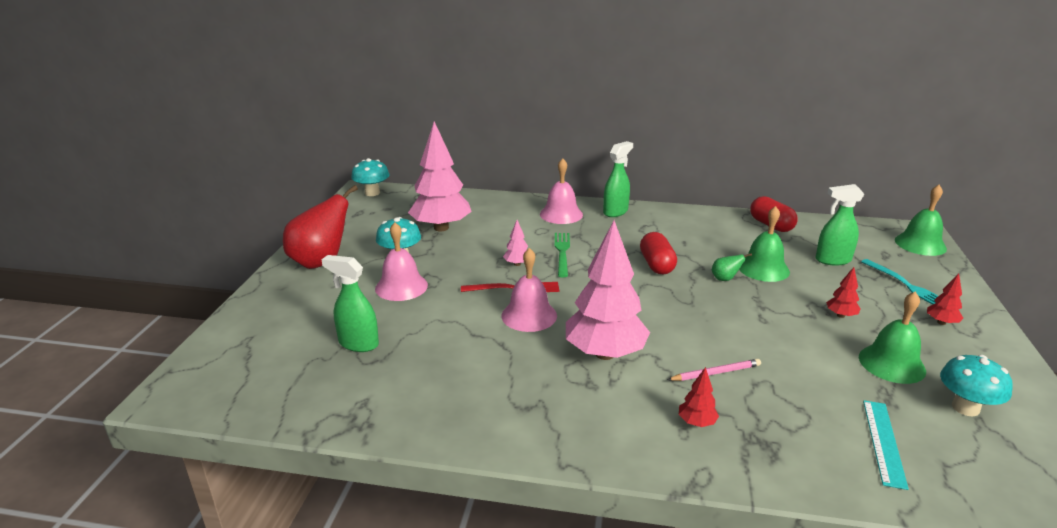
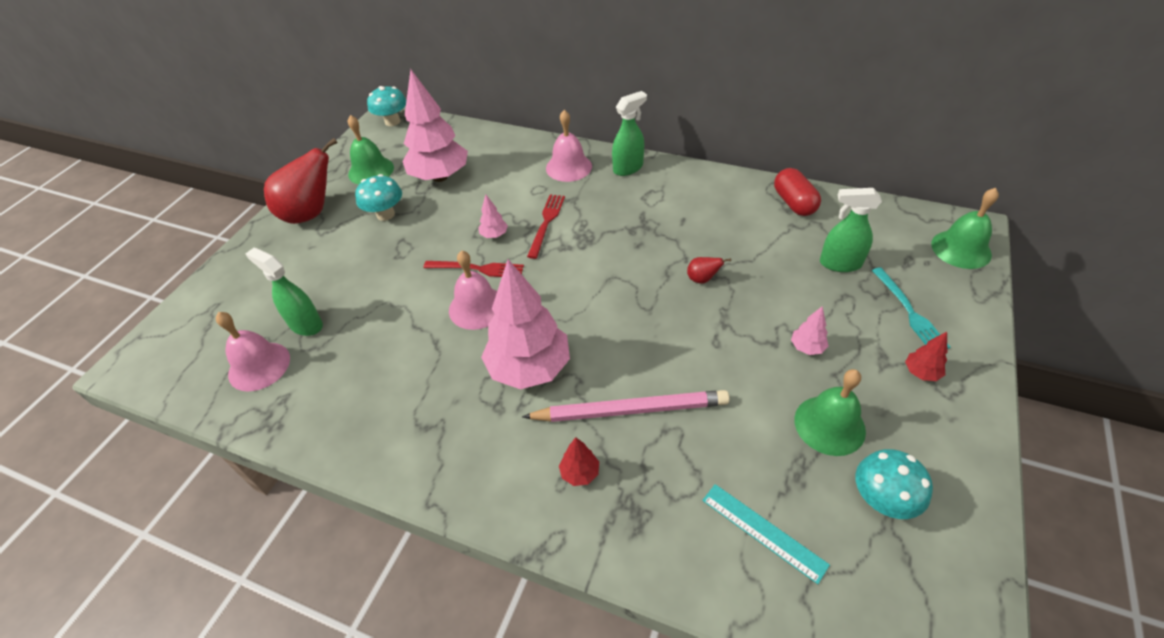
camera: 15 degrees right, 20 degrees up
pink bell [375,222,428,301] -> pink bell moved to [216,312,290,391]
green fork [555,233,570,277] -> red fork [527,194,565,259]
red capsule [640,232,677,275] -> none
pink pencil [667,359,761,381] -> pink pencil [522,390,730,422], size x1.90
green pear [712,253,752,281] -> red pear [687,257,731,284]
green bell [739,206,790,282] -> green bell moved to [348,115,394,185]
red tree [826,267,861,318] -> pink tree [791,306,828,355]
turquoise ruler [863,400,909,490] -> turquoise ruler turned 75 degrees counterclockwise [702,484,830,584]

